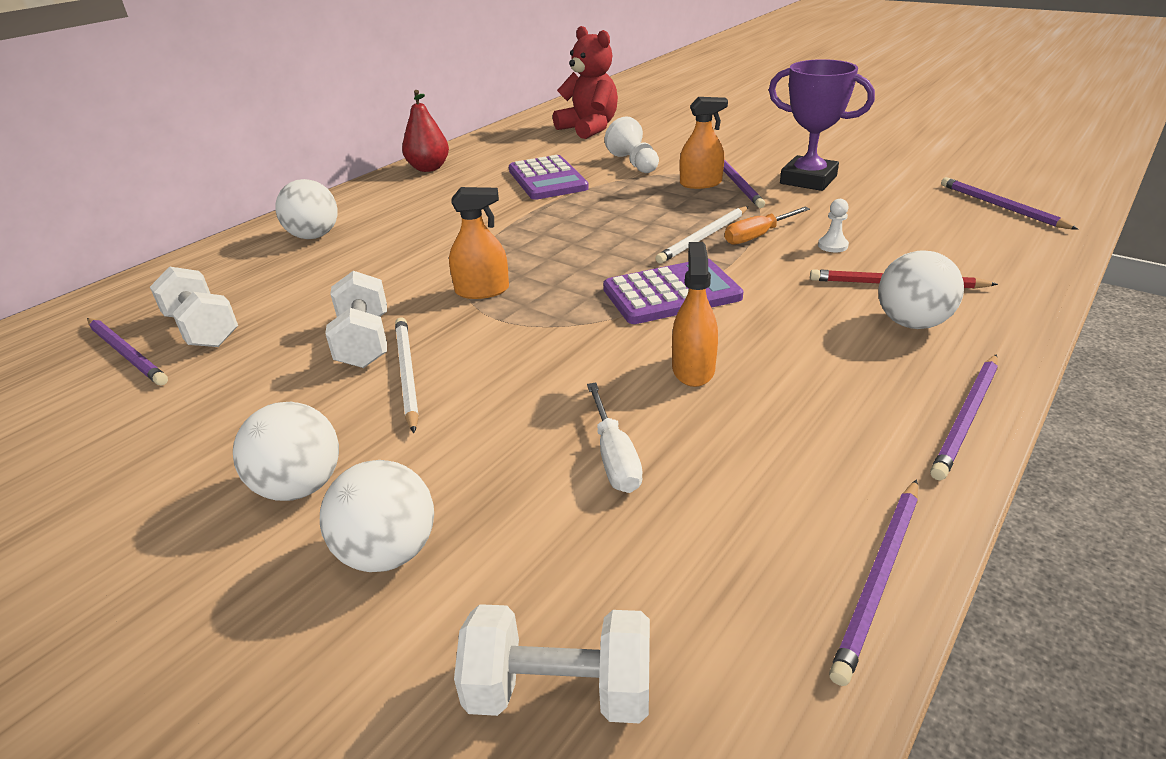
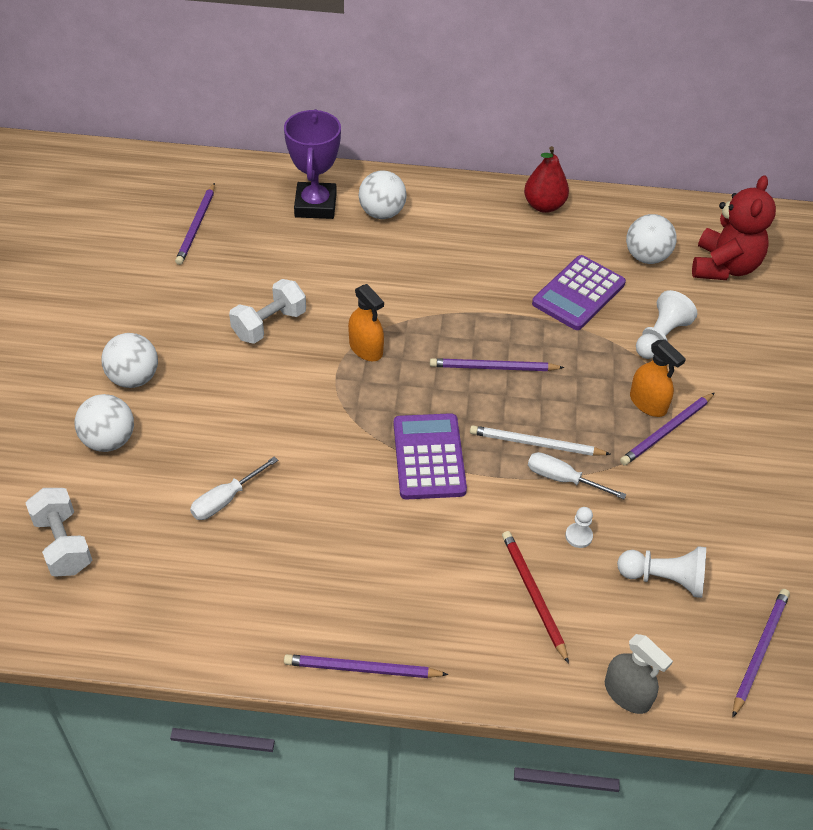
camera: 55 degrees right, 15 degrees up
white dumbbell [150,266,238,347] -> none
white pencil [395,317,419,433] -> none
purple calculator [603,259,744,324] -> purple calculator turned 135 degrees counterclockwise [394,413,467,499]
orange spray bottle [672,242,718,387] -> none
orange screwdriver [725,207,810,245] -> white screwdriver [528,452,627,499]
purple trophy [769,59,875,191] -> purple trophy moved to [284,109,341,219]
purple pencil [829,479,918,686] -> purple pencil moved to [430,358,564,371]
white ball [878,250,964,329] -> white ball moved to [626,214,677,264]
none -> grey spray bottle [605,634,673,714]
none -> white pawn [617,546,706,598]

